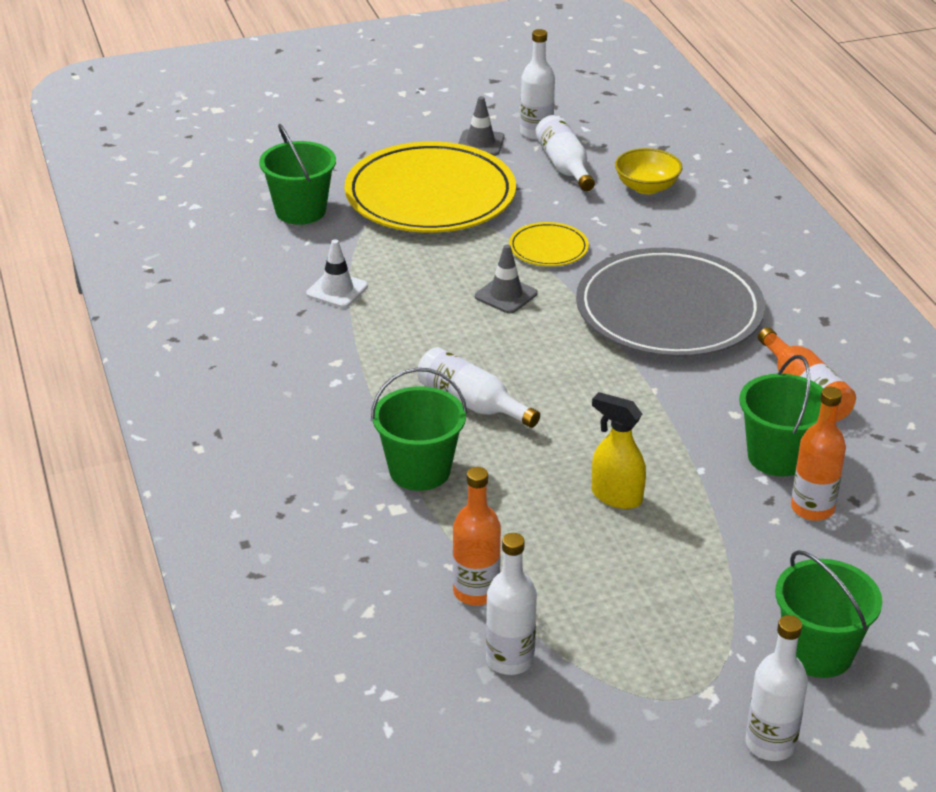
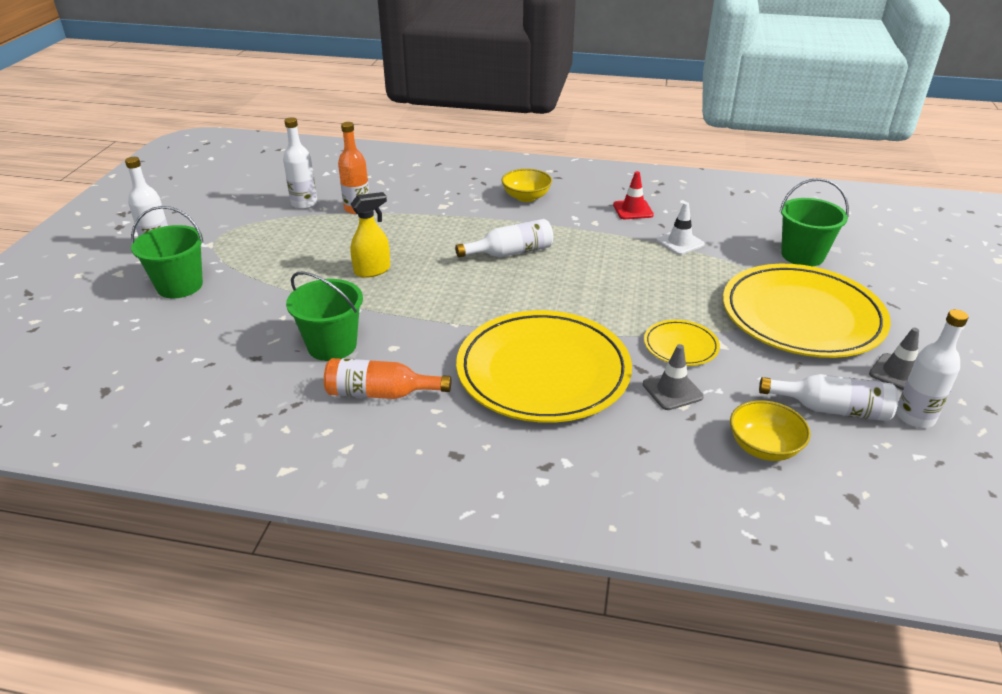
camera: 120 degrees right, 0 degrees up
green bucket [371,368,467,491] -> none
grey traffic cone [475,244,537,314] -> grey traffic cone moved to [643,344,704,410]
grey plate [576,248,765,357] -> yellow plate [456,310,632,423]
orange bottle [791,387,846,521] -> none
none -> yellow bowl [501,169,552,202]
none -> red traffic cone [613,171,654,219]

